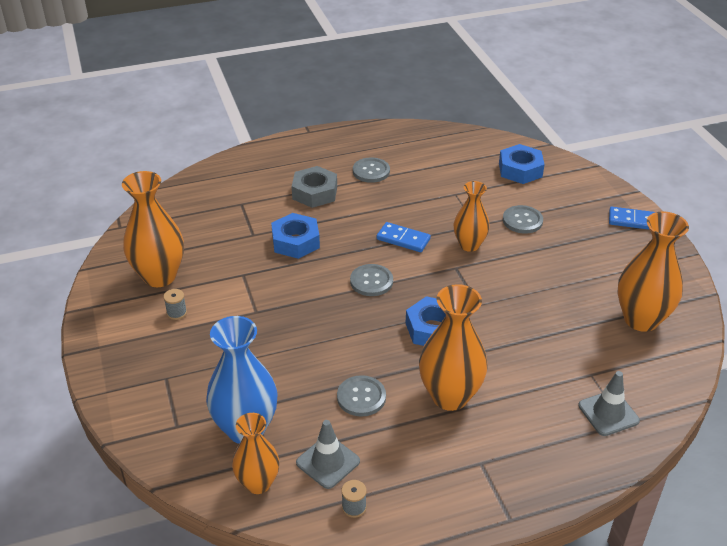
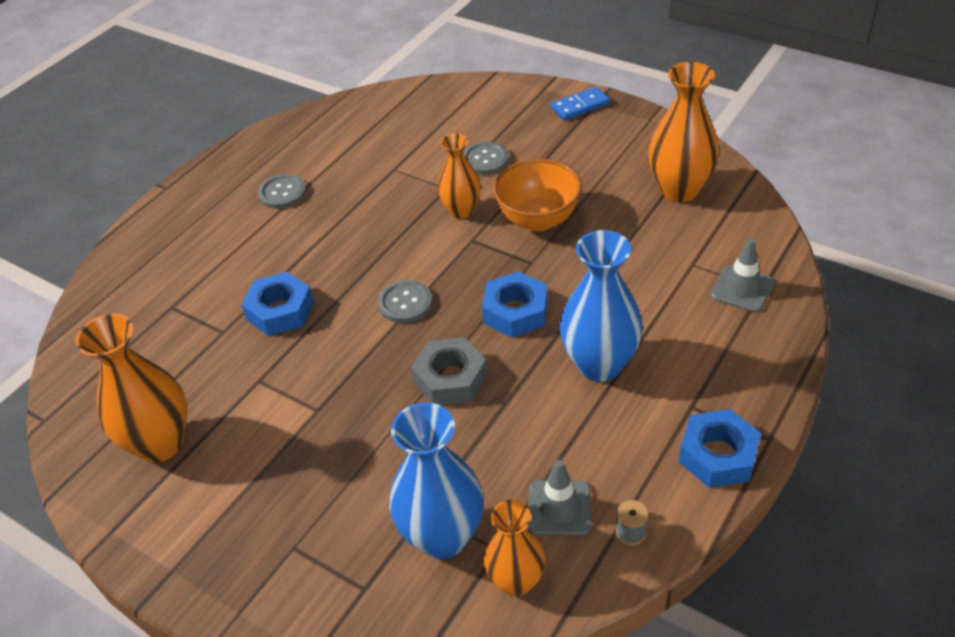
camera: 35 degrees left, 5 degrees up
grey spool [164,289,187,320] -> none
grey nut [292,166,337,208] -> grey nut moved to [411,337,487,405]
grey button [337,375,386,417] -> none
blue domino [376,222,431,252] -> none
orange vase [419,284,488,411] -> blue vase [560,230,643,382]
blue nut [499,144,545,184] -> blue nut moved to [679,409,761,488]
none -> orange bowl [493,159,582,231]

